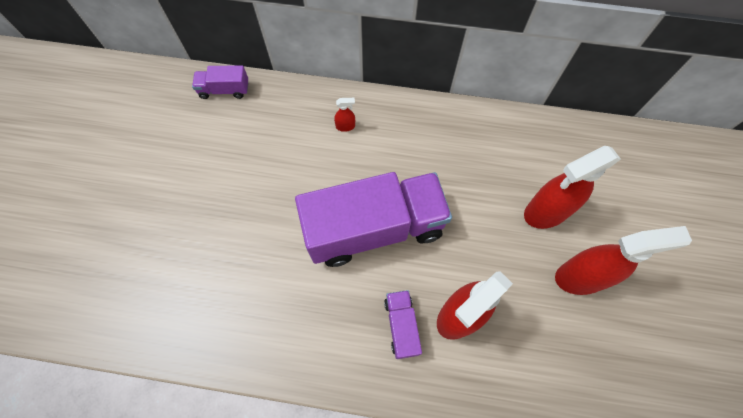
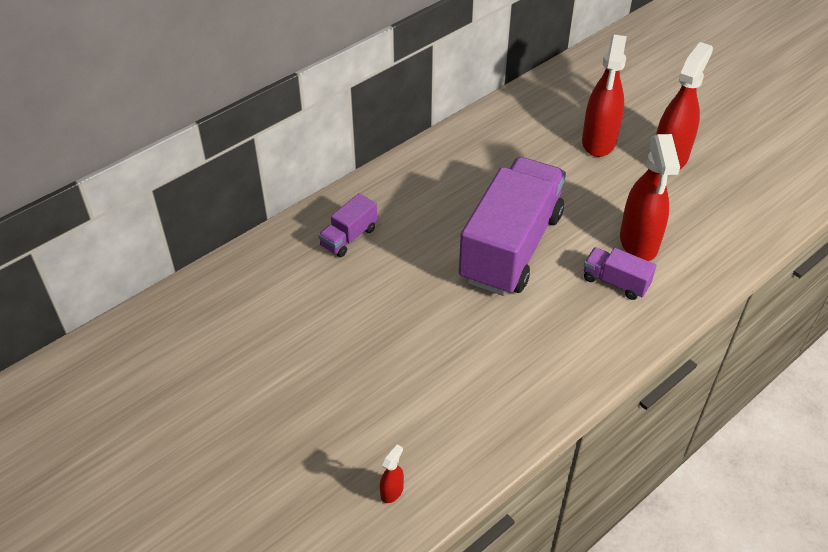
camera: 50 degrees left, 20 degrees down
purple truck [192,65,248,99] -> purple truck moved to [318,193,377,257]
red spray bottle [334,98,355,132] -> red spray bottle moved to [380,444,404,503]

